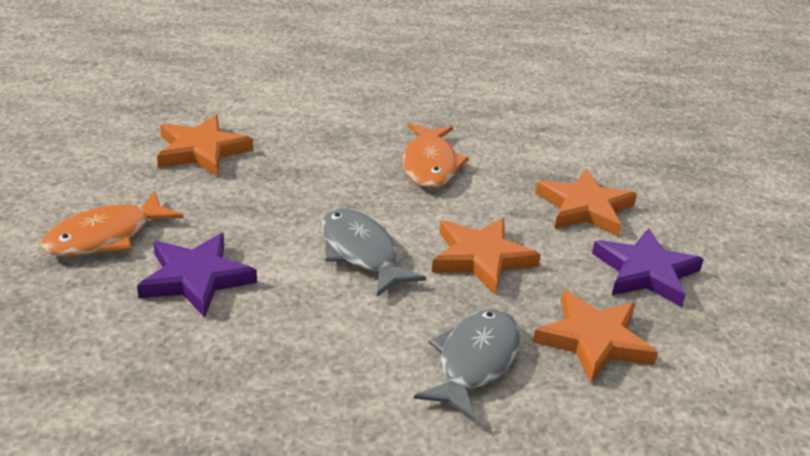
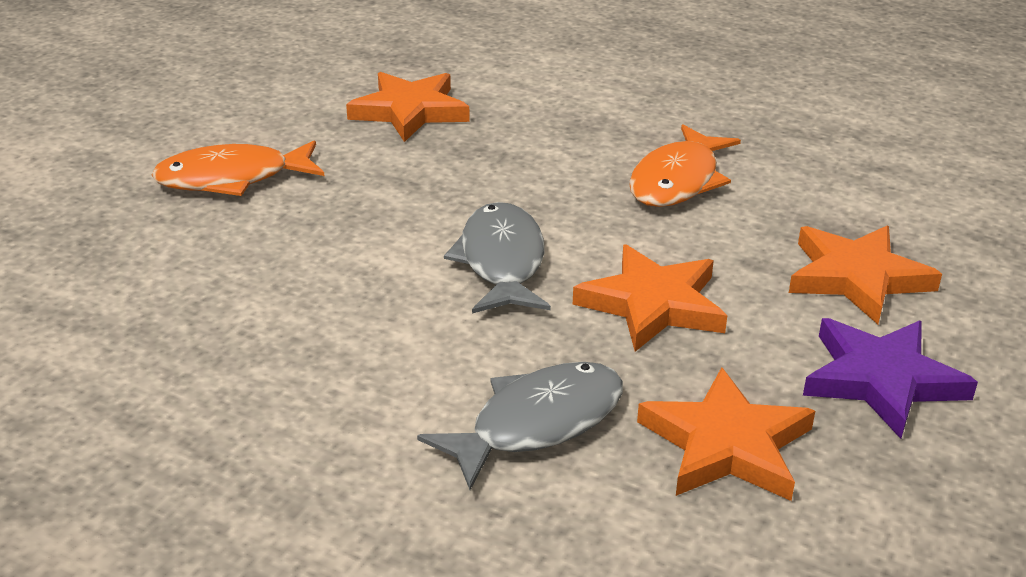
camera: 30 degrees right, 0 degrees up
purple star [137,233,257,317] -> none

